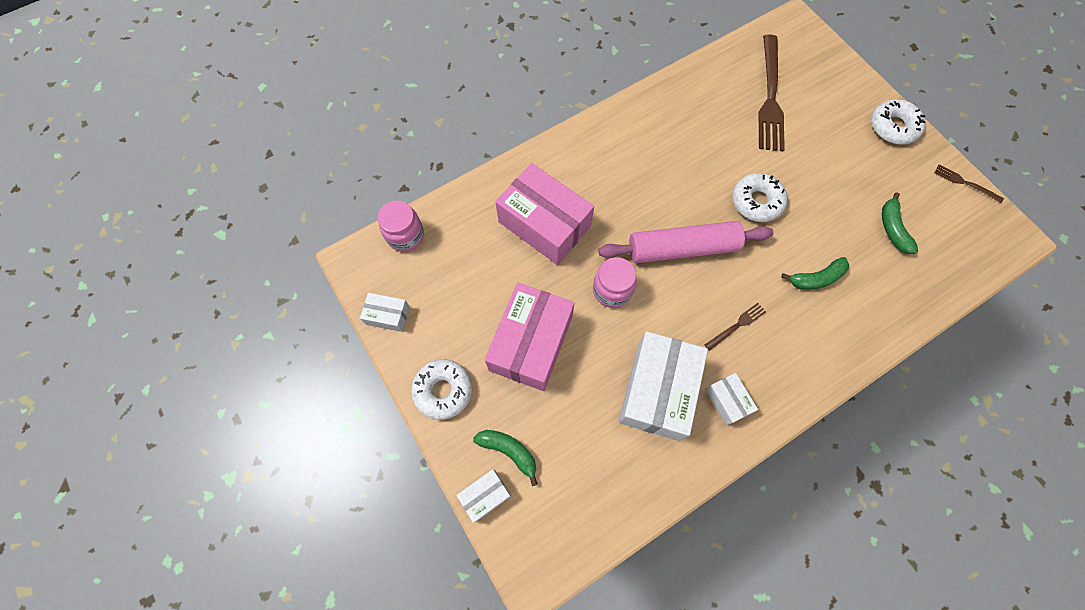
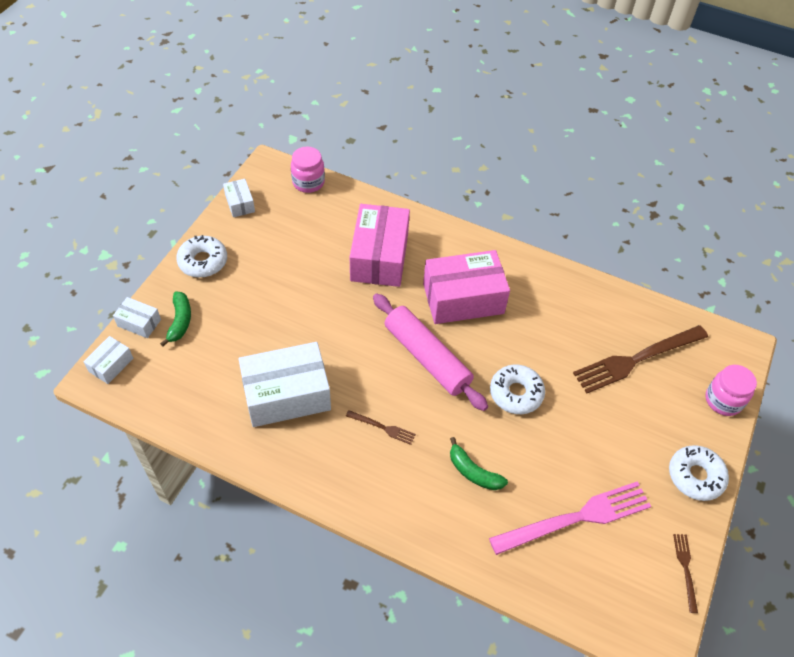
camera: 55 degrees right, 15 degrees down
pink box [485,282,575,391] -> pink box moved to [423,250,510,324]
pink jar [593,257,637,308] -> pink jar moved to [706,365,757,416]
white box [705,373,758,425] -> white box moved to [83,336,133,384]
green banana [882,192,918,254] -> pink fork [489,481,651,555]

